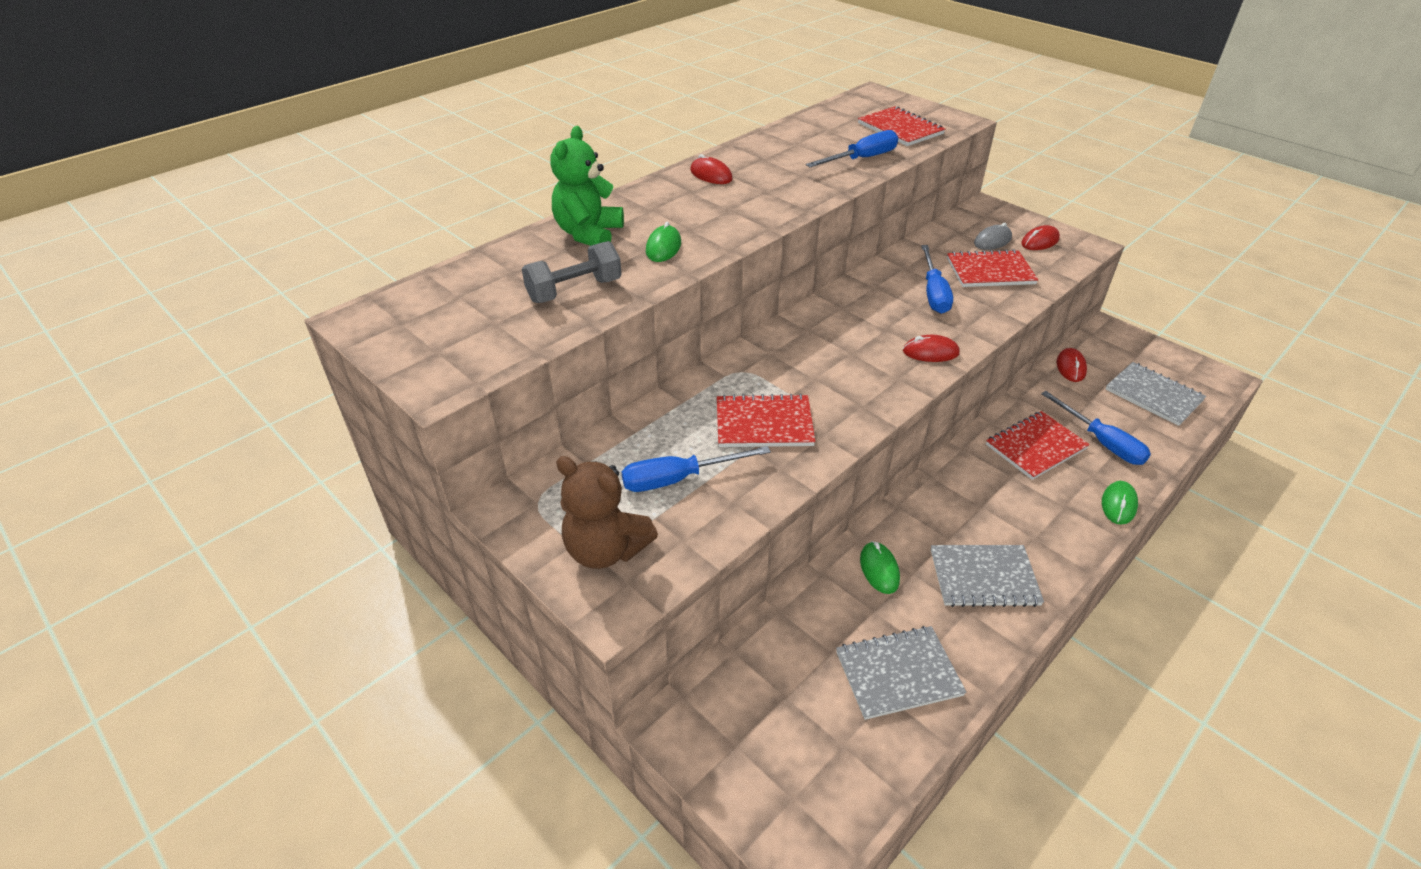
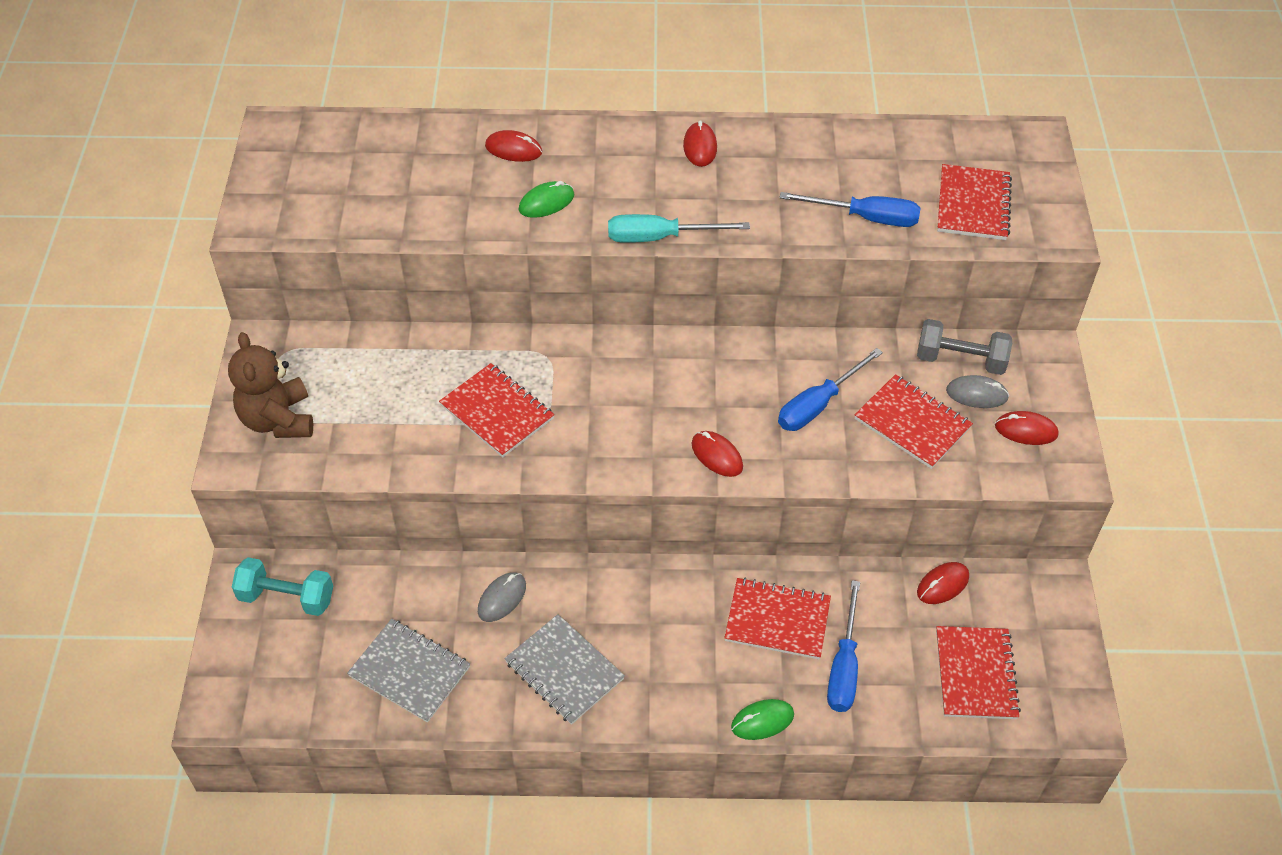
camera: 45 degrees right, 10 degrees up
grey dumbbell [522,241,622,303] -> grey dumbbell moved to [917,319,1012,375]
green teddy bear [550,126,624,246] -> red mouse [485,130,542,162]
blue screwdriver [621,446,771,492] -> none
green mouse [860,541,900,594] -> grey mouse [478,573,526,622]
grey notebook [1105,362,1206,426] -> red notebook [936,626,1021,719]
none -> turquoise dumbbell [232,557,333,616]
none -> turquoise screwdriver [608,214,750,243]

